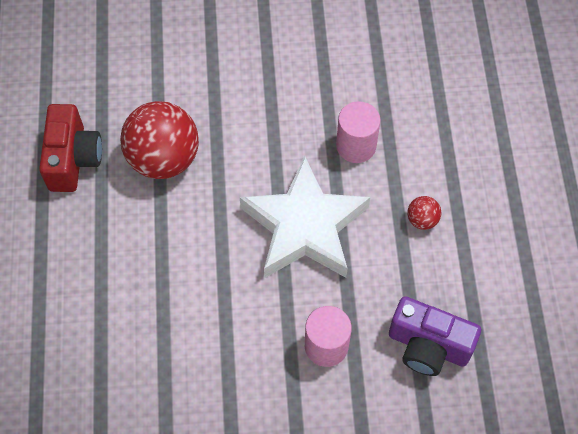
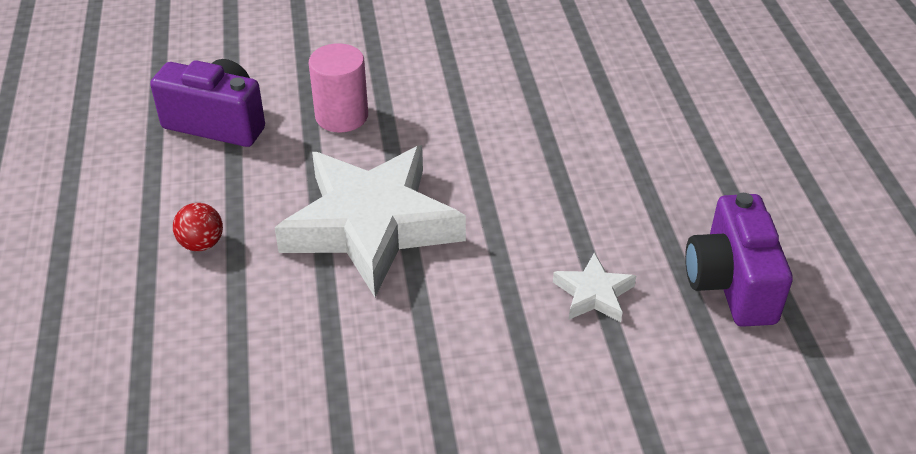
camera: 175 degrees right, 20 degrees down
red camera [39,104,102,192] -> purple camera [685,193,793,327]
red ball [120,101,199,179] -> white star [553,253,636,322]
pink cylinder [336,101,380,163] -> none

